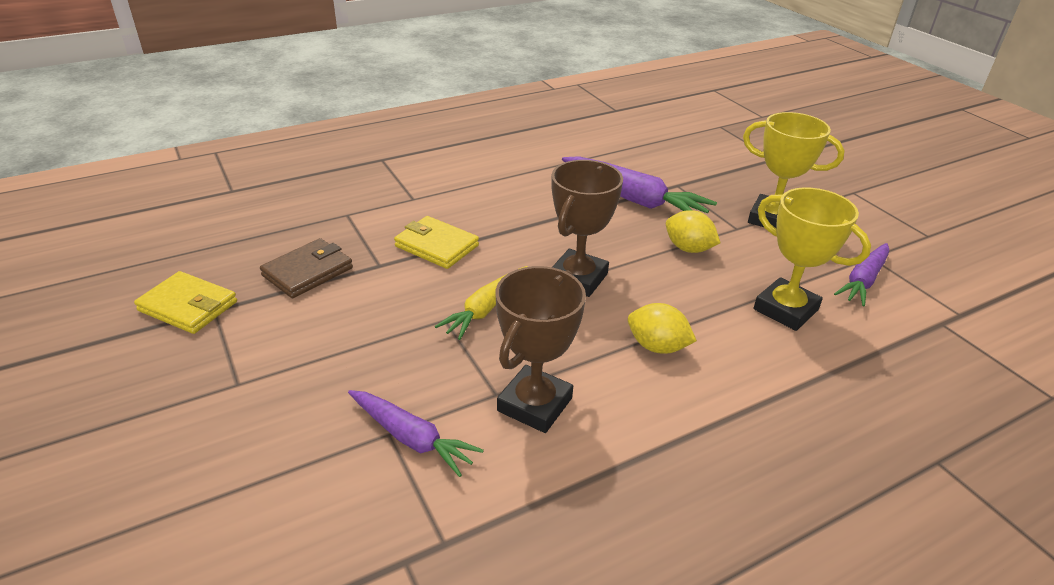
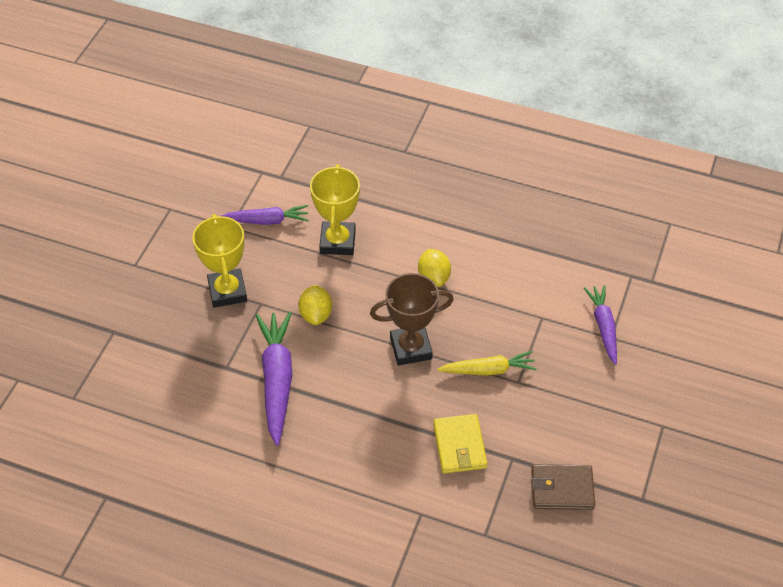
camera: 130 degrees left, 15 degrees up
yellow wallet [134,271,237,334] -> none
brown trophy [496,266,586,433] -> none

